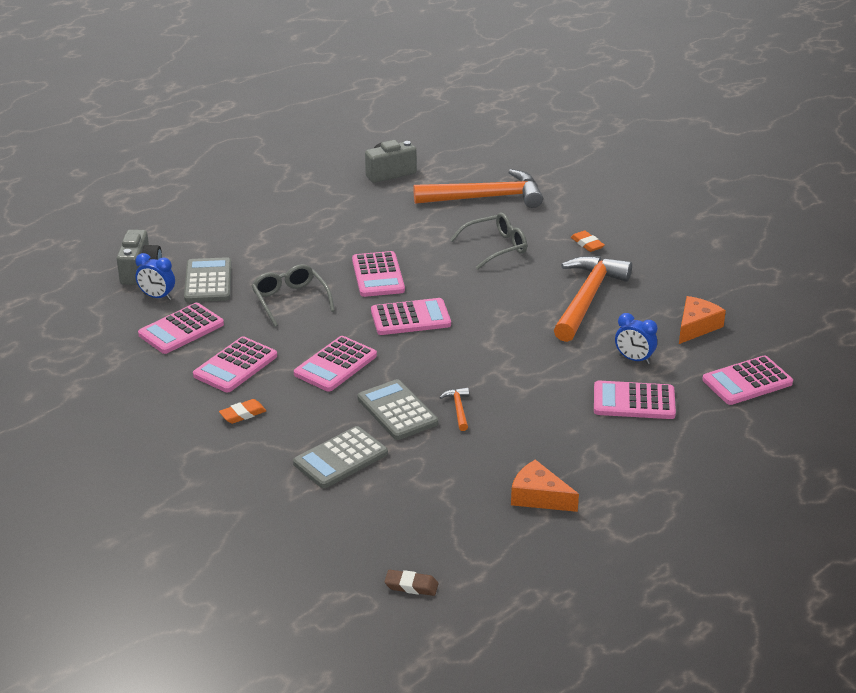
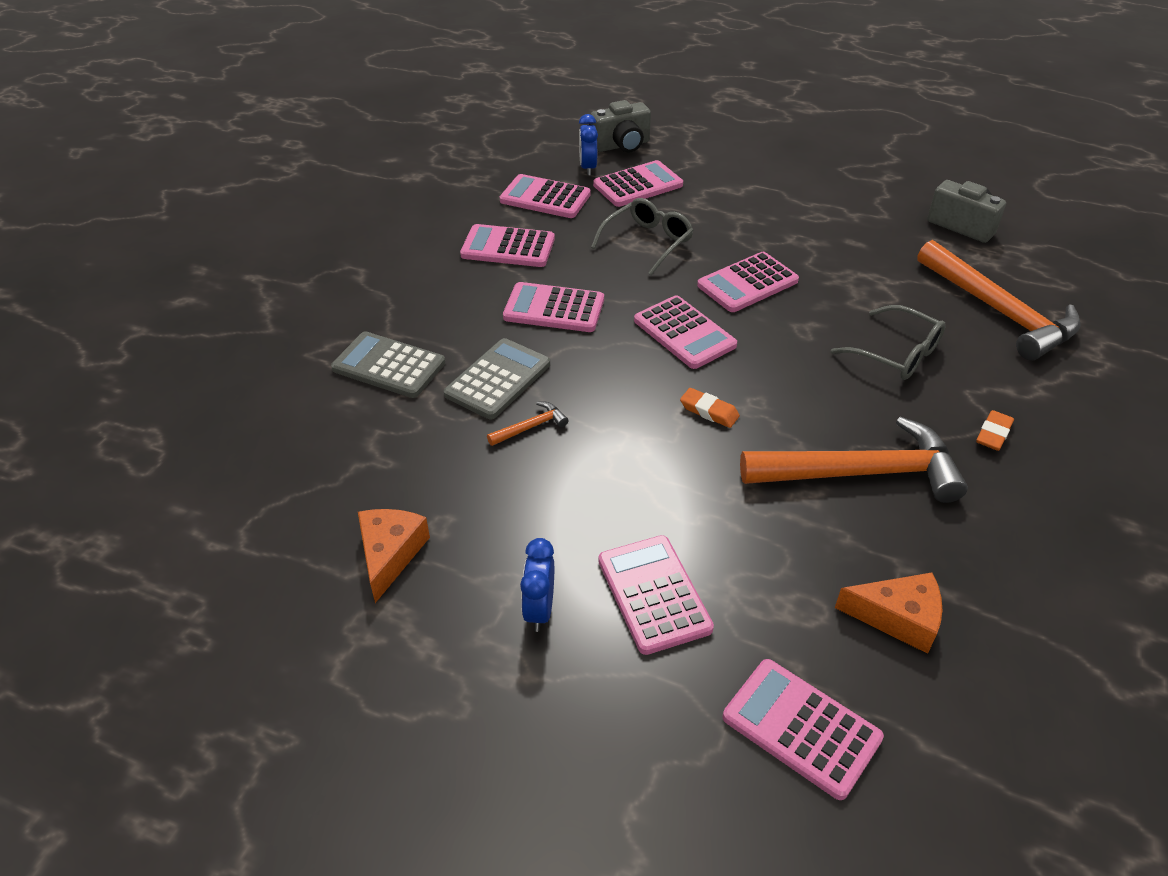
camera: 65 degrees right, 10 degrees up
grey calculator [184,257,232,302] -> pink calculator [593,160,683,207]
orange eraser [219,399,266,424] -> orange eraser moved to [680,388,740,428]
brown eraser [384,570,438,596] -> none
blue clock [615,313,657,364] -> blue clock moved to [520,538,554,632]

